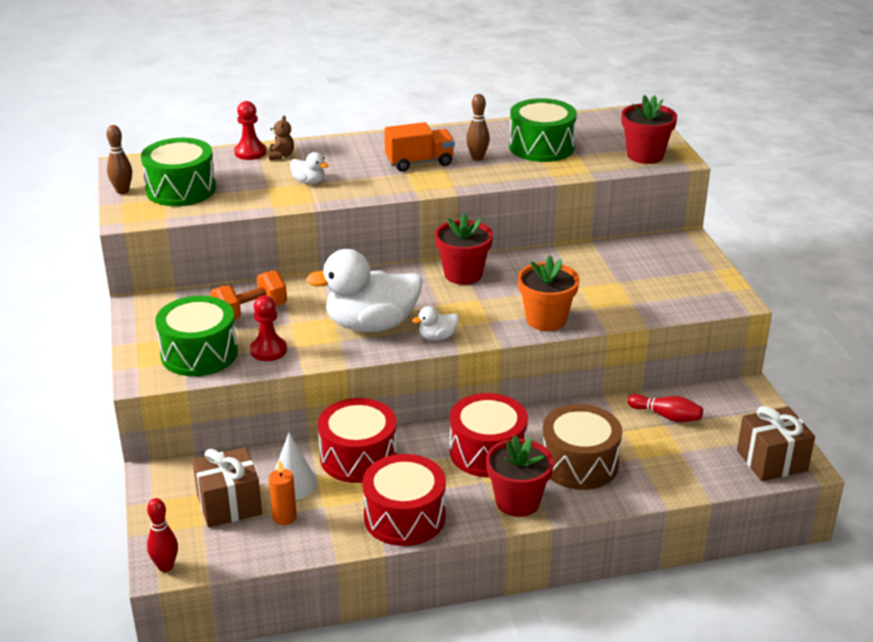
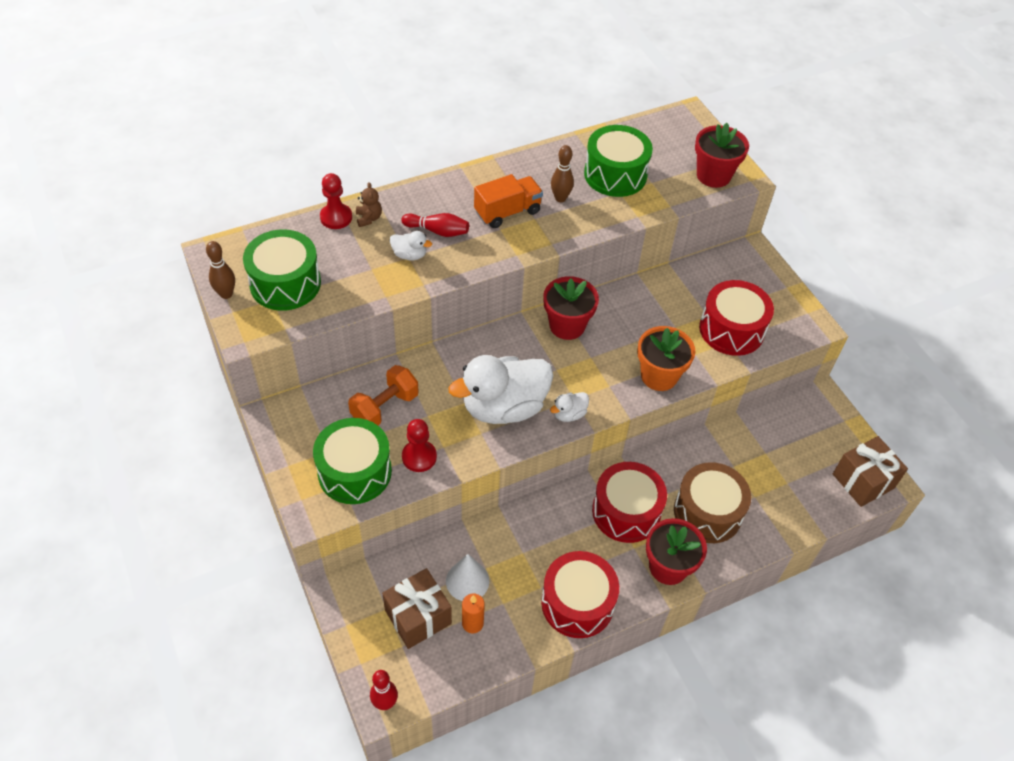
camera: 15 degrees left, 20 degrees up
red drum [318,398,397,483] -> red drum moved to [699,280,774,356]
red bowling pin [627,394,703,422] -> red bowling pin moved to [401,213,469,237]

